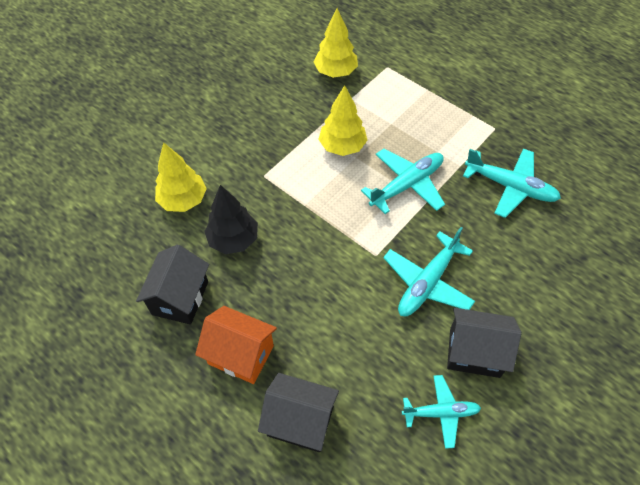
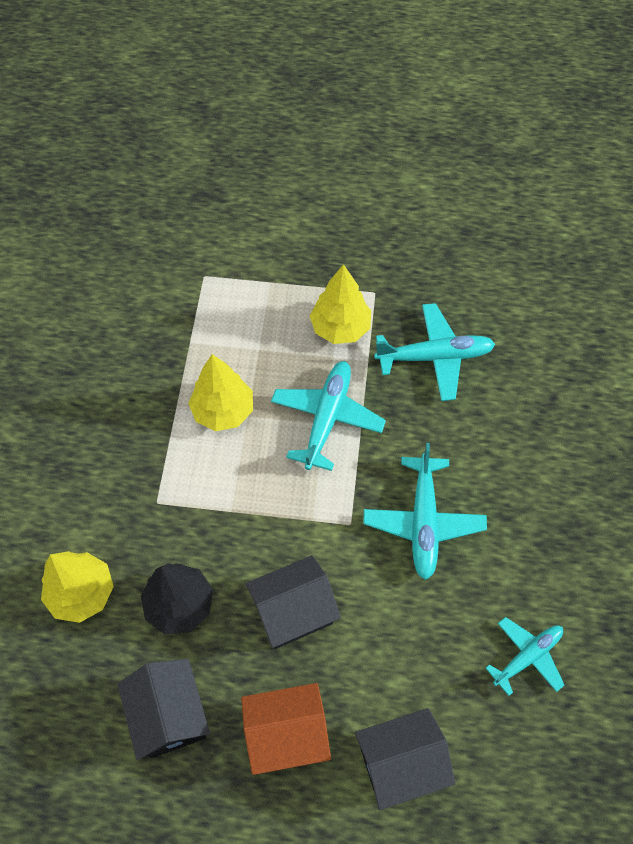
camera: 35 degrees left, 5 degrees up
yellow tree [313,8,358,78] -> yellow tree moved to [310,264,371,344]
black house [447,308,521,378] -> black house moved to [246,555,341,649]

